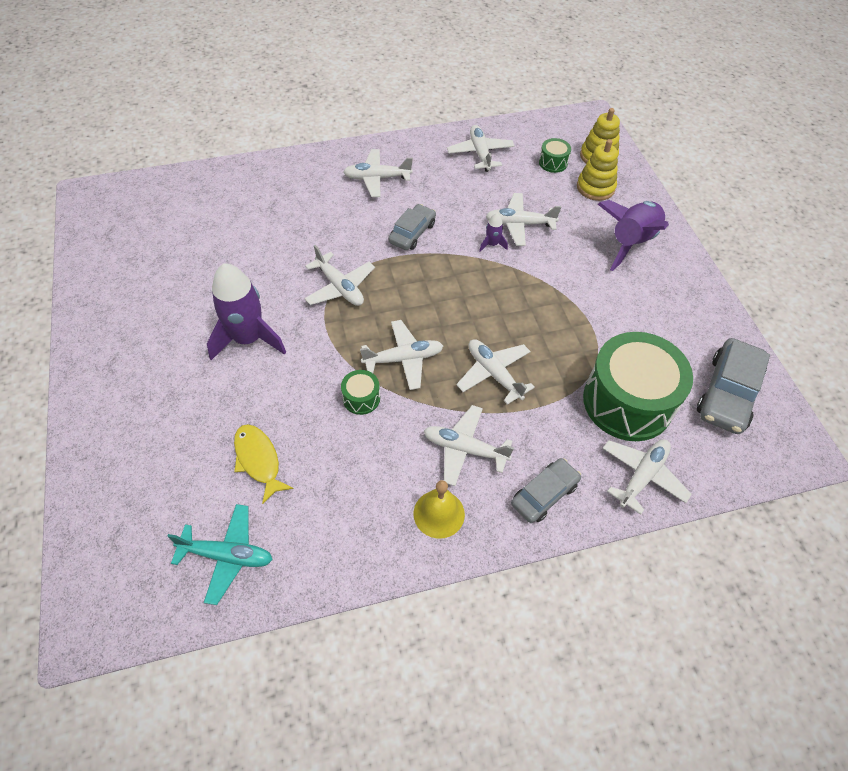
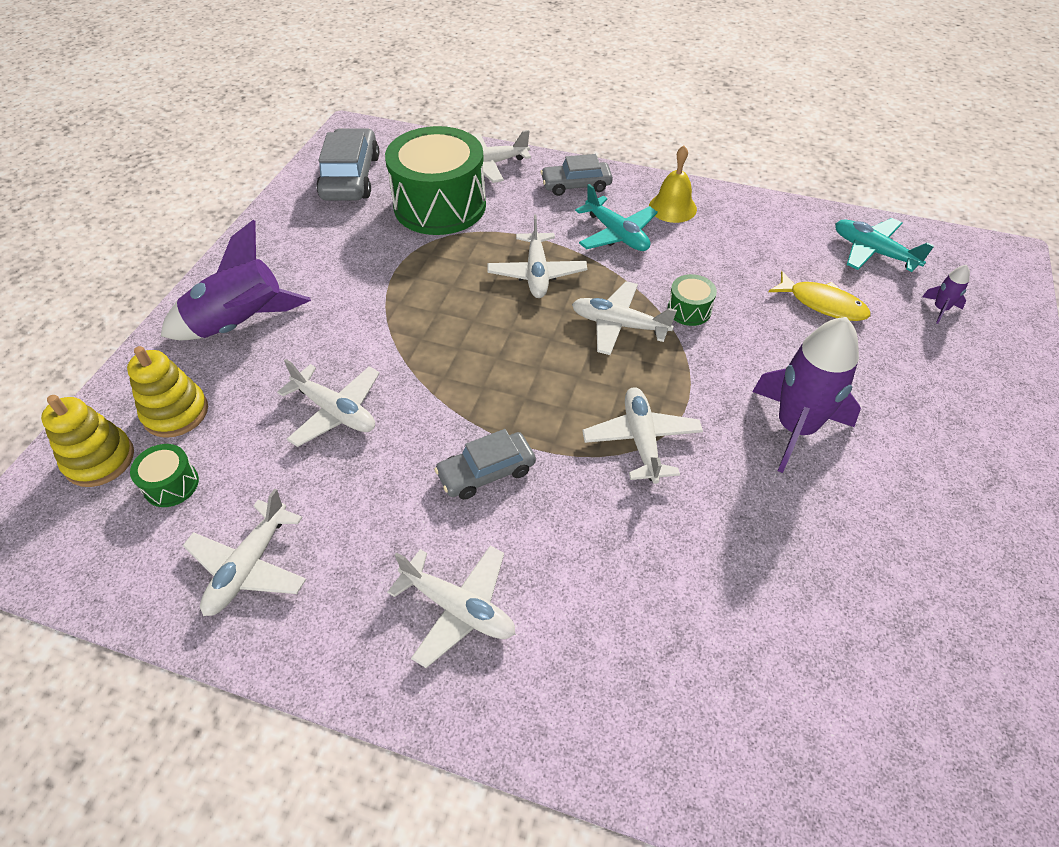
camera: 145 degrees left, 5 degrees down
yellow fish [234,424,294,504] -> yellow fish turned 60 degrees counterclockwise [768,271,870,321]
white plane [424,405,514,486] -> turquoise plane [575,184,658,251]
purple rocket [479,213,508,252] -> purple rocket moved to [922,265,970,324]
grey car [697,338,770,434] -> grey car turned 60 degrees counterclockwise [316,128,379,201]

